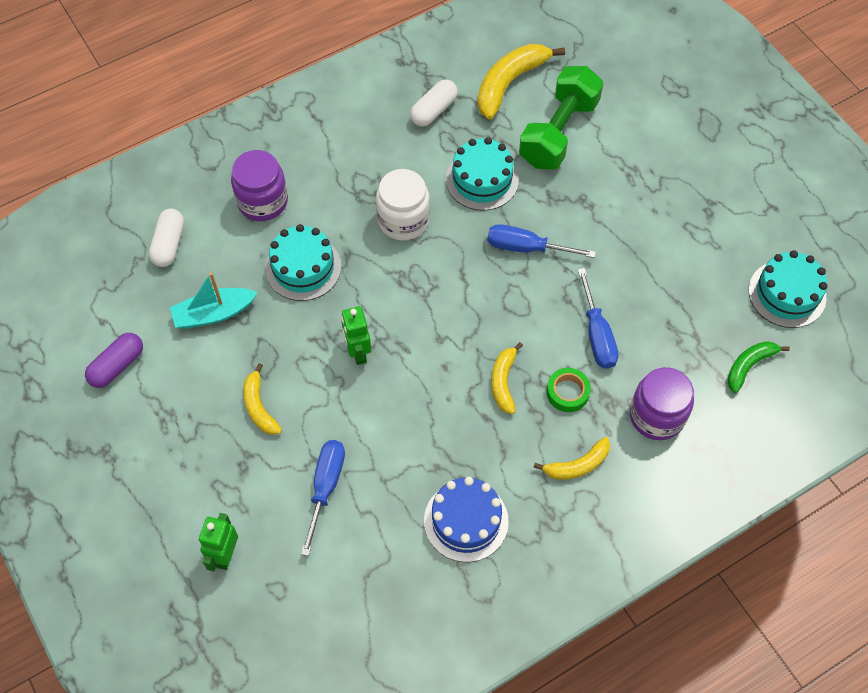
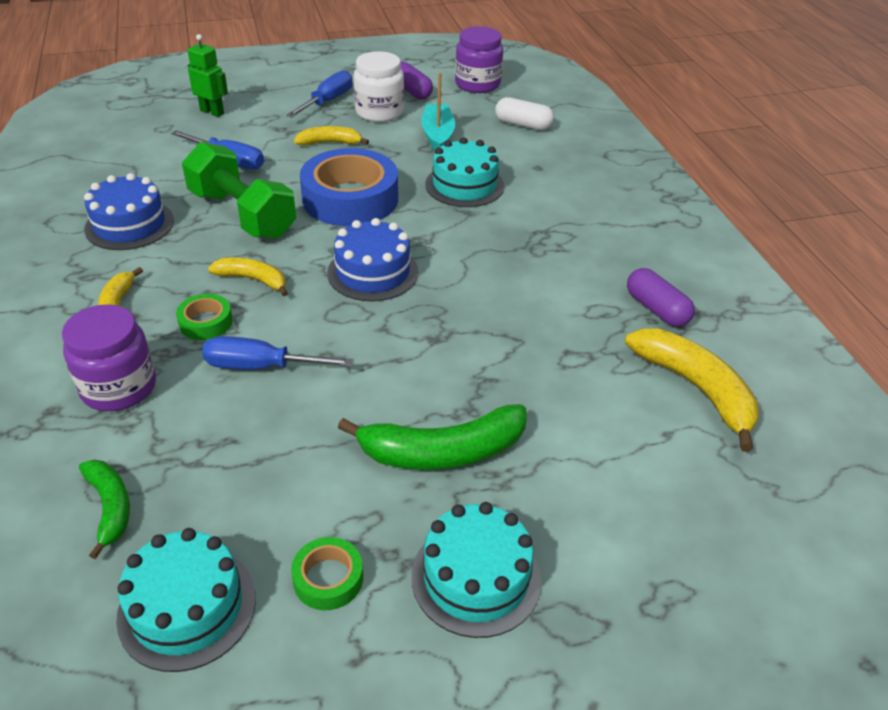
camera: 105 degrees right, 20 degrees down
purple jar [231,150,288,221] -> purple jar moved to [455,26,503,93]
green robot [341,306,371,365] -> blue tape [300,148,398,226]
white jar [376,169,430,240] -> white jar moved to [353,51,404,122]
white capsule [410,79,458,126] -> purple capsule [627,268,695,327]
turquoise cake [446,137,519,211] -> turquoise cake moved to [412,502,541,638]
blue screwdriver [487,224,596,258] -> blue screwdriver moved to [286,70,352,118]
green dumbbell [519,66,603,170] -> green dumbbell moved to [182,142,296,239]
none -> green tape [291,537,363,610]
none -> blue cake [327,218,418,301]
none -> green banana [338,404,527,470]

